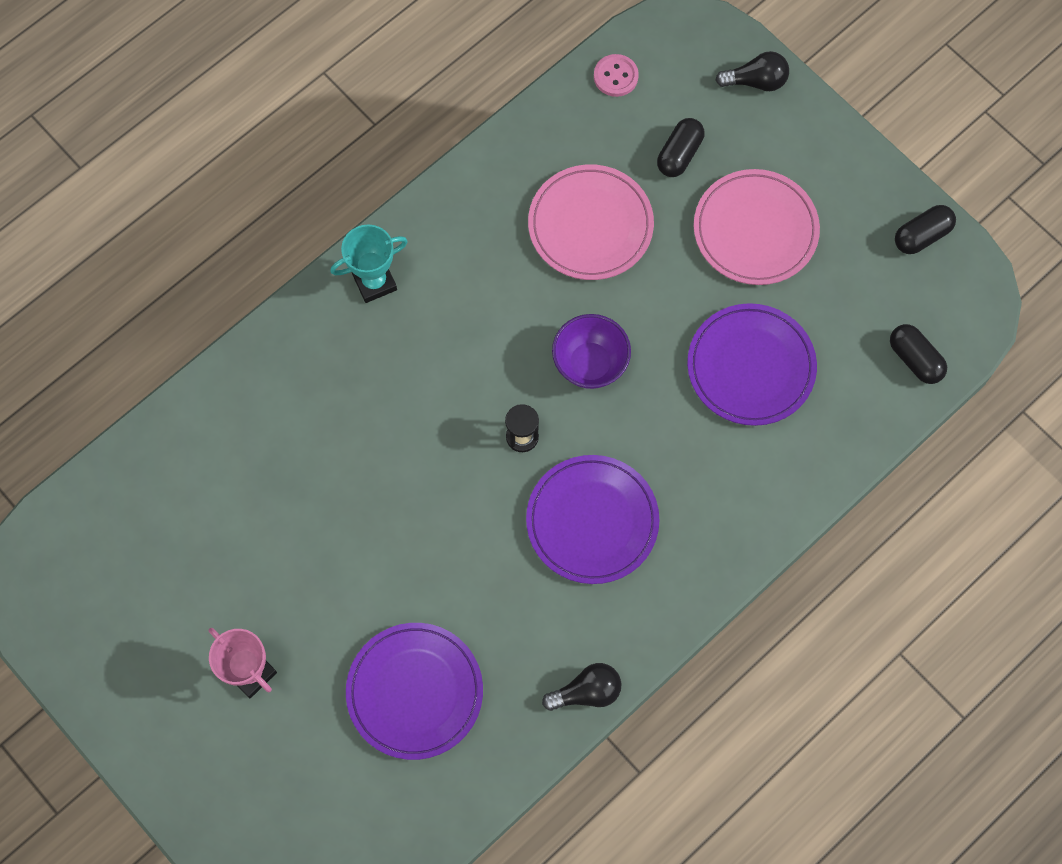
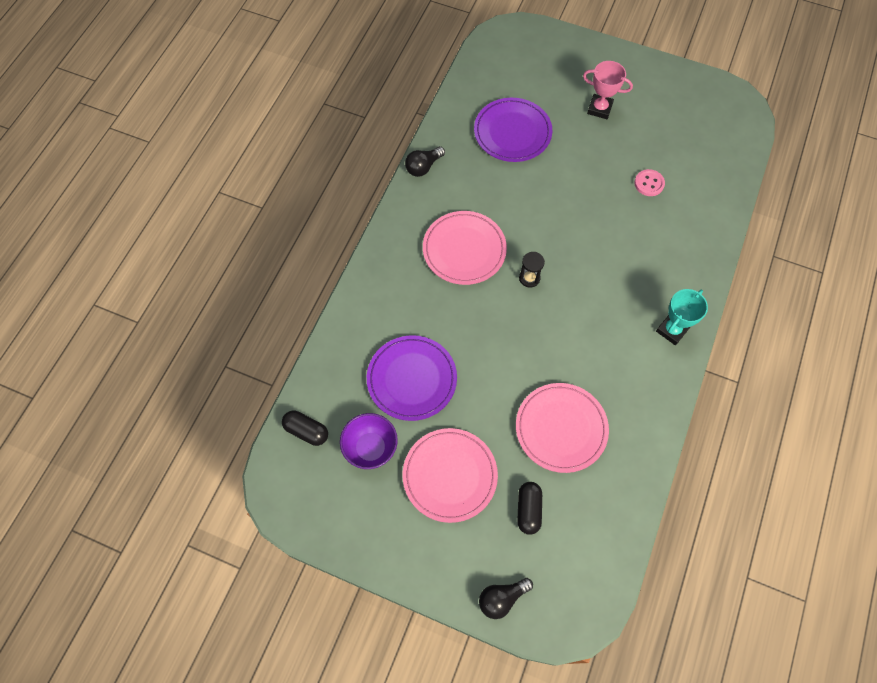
camera: 155 degrees right, 5 degrees down
purple plate [526,455,660,584] -> pink plate [423,211,507,285]
purple bowl [552,314,631,389] -> purple bowl moved to [340,413,398,469]
pink button [594,54,639,97] -> pink button moved to [635,169,665,196]
black capsule [895,205,956,254] -> none

